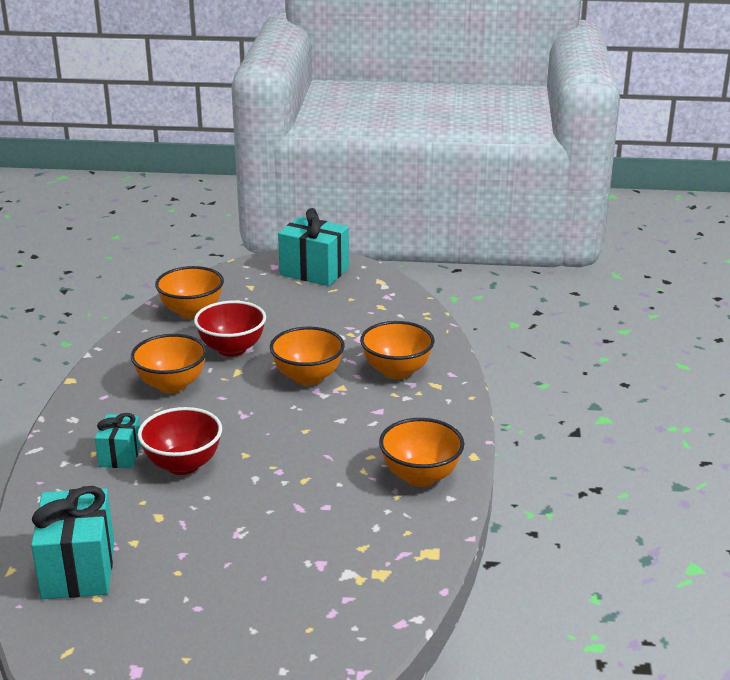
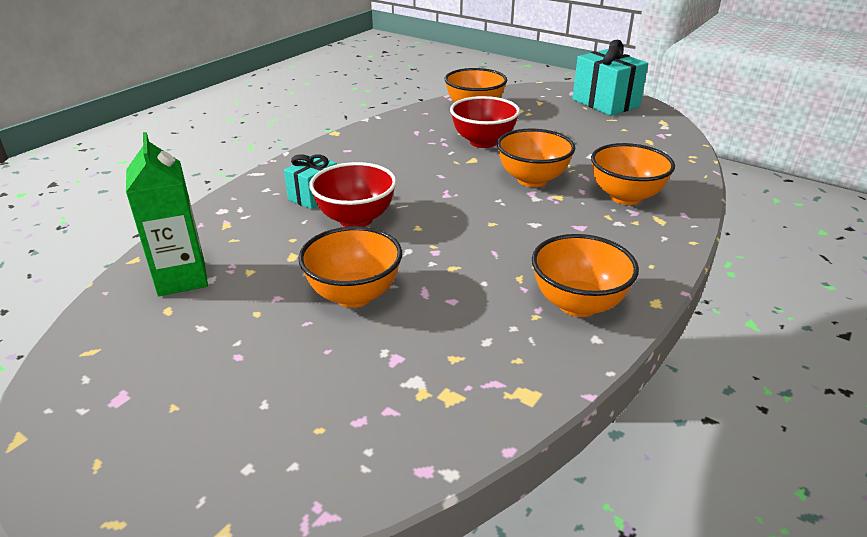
camera: 30 degrees right, 5 degrees up
turquoise gift [31,486,114,599] -> green carton [126,132,208,296]
orange bowl [131,334,207,393] -> orange bowl moved to [298,226,402,308]

